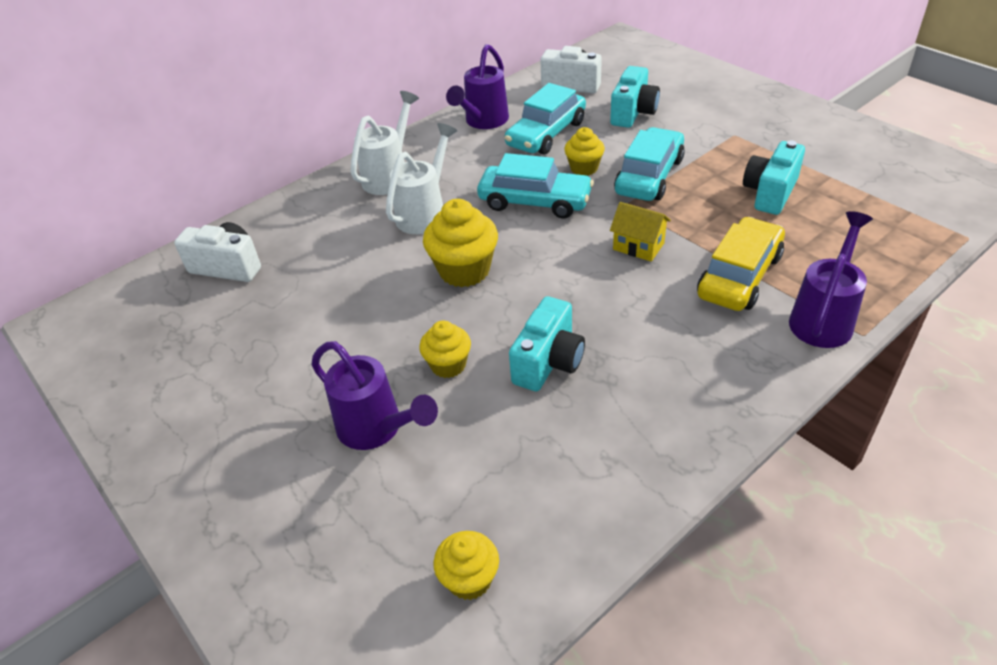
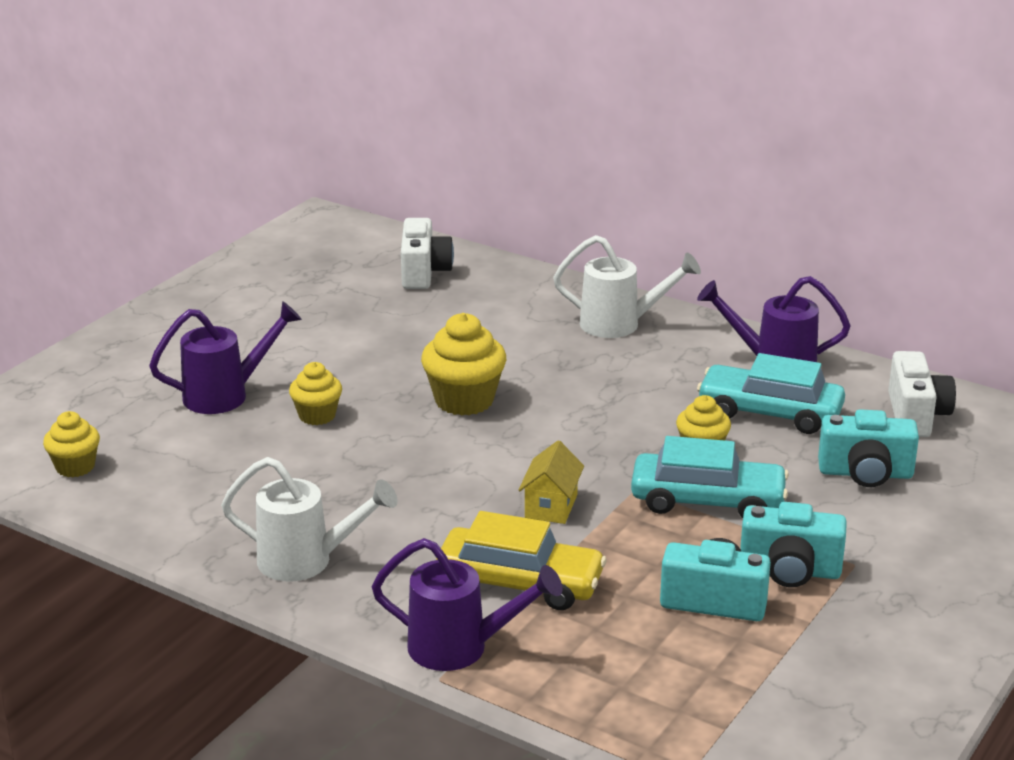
camera: 70 degrees right, 15 degrees down
purple watering can [311,341,438,450] -> purple watering can turned 135 degrees counterclockwise [149,301,302,414]
white watering can [386,123,457,234] -> white watering can moved to [221,457,398,582]
turquoise car [477,153,594,219] -> none
turquoise camera [509,296,585,391] -> turquoise camera moved to [740,502,847,587]

